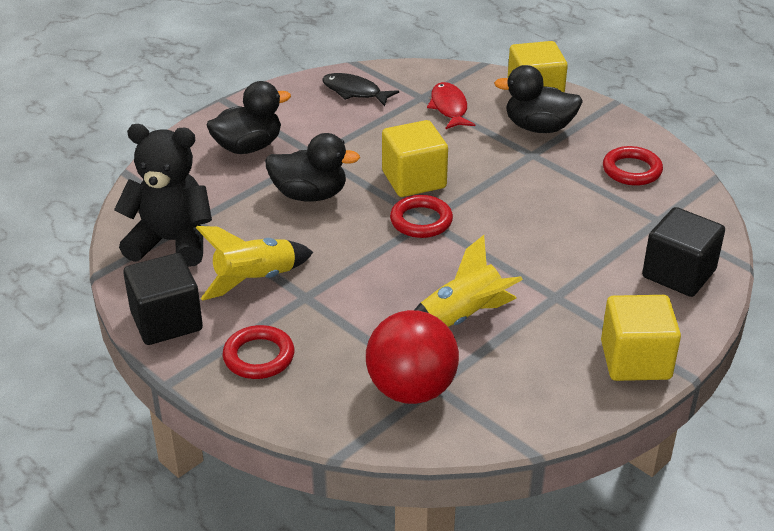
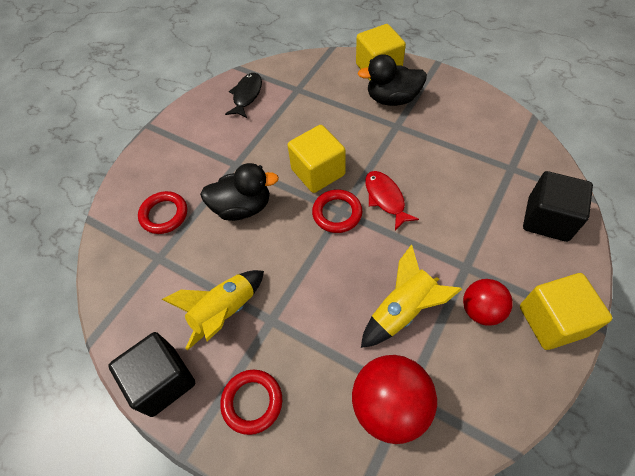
camera: 10 degrees left, 20 degrees up
black teddy bear [114,124,212,267] -> none
black duck [206,81,291,154] -> none
black fish [322,73,399,106] -> black fish turned 90 degrees clockwise [225,73,262,118]
red fish [427,82,475,129] -> red fish moved to [365,171,419,230]
red ring [603,146,663,186] -> red ring moved to [138,191,187,234]
none -> red ball [463,279,513,325]

